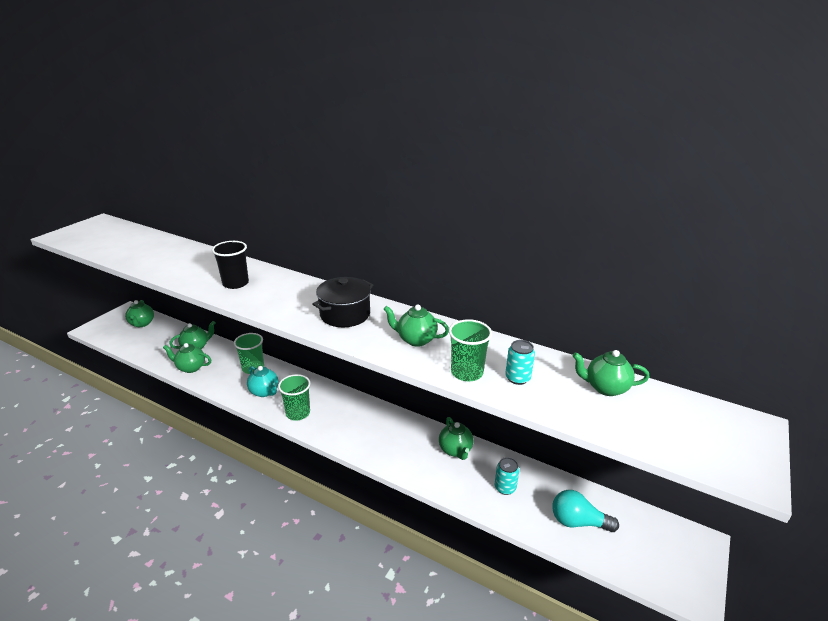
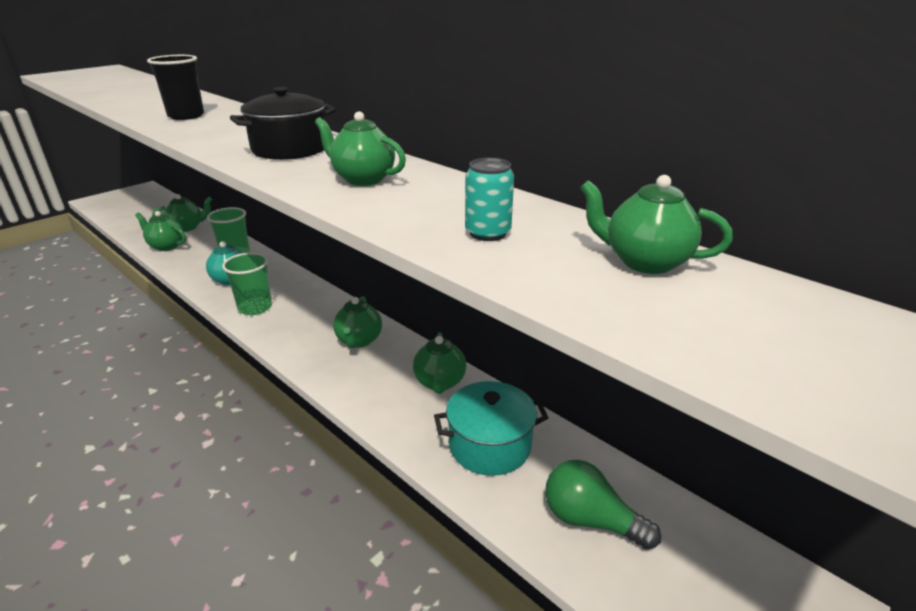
camera: 15 degrees right, 0 degrees up
green teapot [125,300,154,327] -> green teapot moved to [333,296,382,348]
green cup [449,319,492,381] -> none
turquoise can [495,457,519,495] -> turquoise pot [434,381,548,476]
turquoise light bulb [552,490,619,532] -> green light bulb [545,460,661,550]

